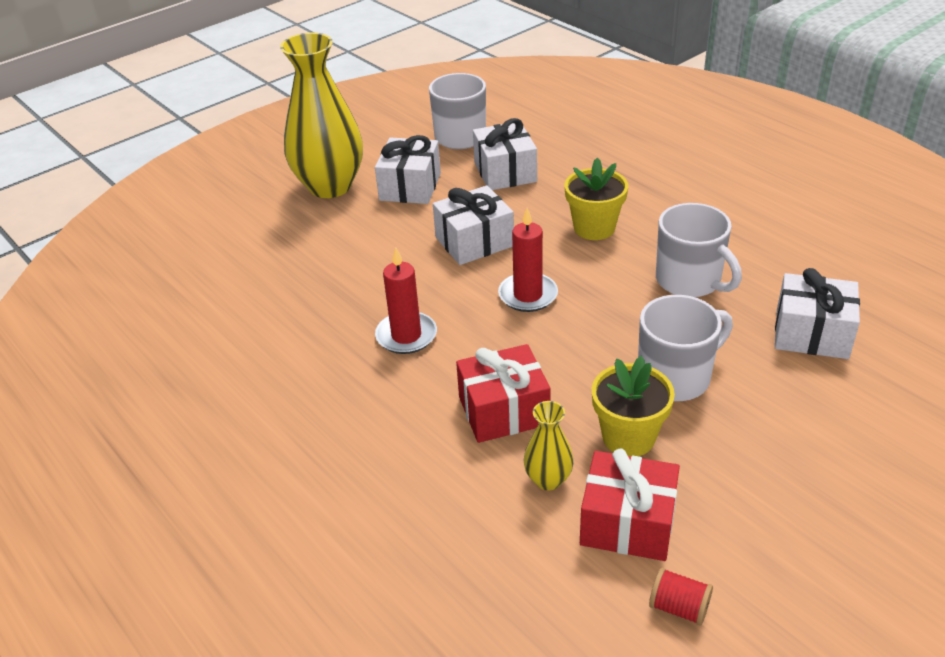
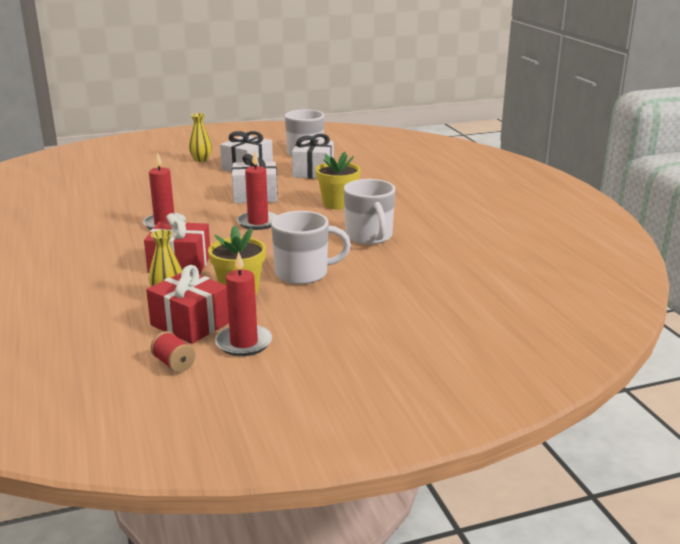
camera: 20 degrees right, 15 degrees down
yellow vase [280,33,363,198] -> yellow vase [189,113,212,162], size x0.45
white gift [775,268,860,359] -> none
none -> red candle [215,251,272,356]

